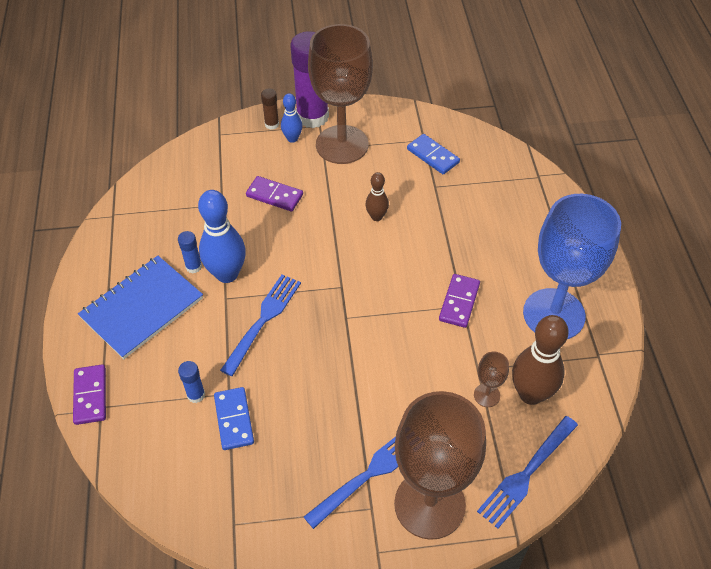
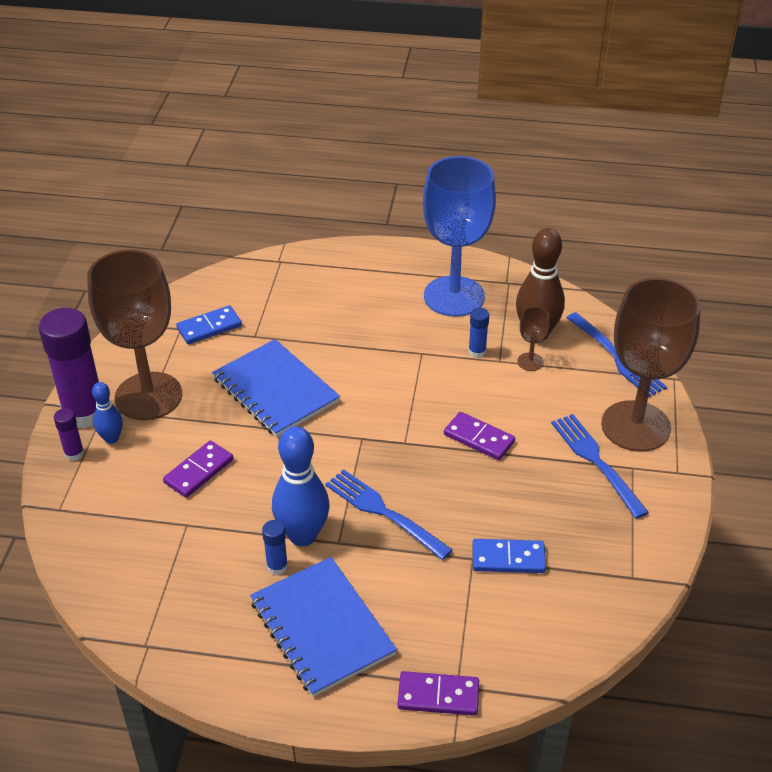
camera: 75 degrees left, 10 degrees down
blue glue stick [178,361,205,403] -> blue glue stick moved to [468,308,489,358]
brown glue stick [261,89,279,130] -> purple glue stick [54,408,84,461]
brown bowling pin [365,172,389,221] -> blue notebook [212,339,340,437]
purple domino [439,274,480,328] -> purple domino moved to [444,412,515,460]

